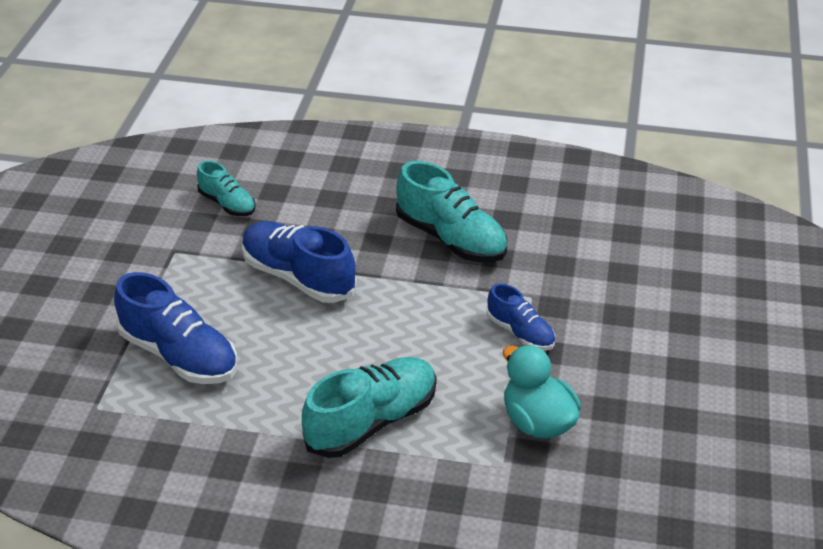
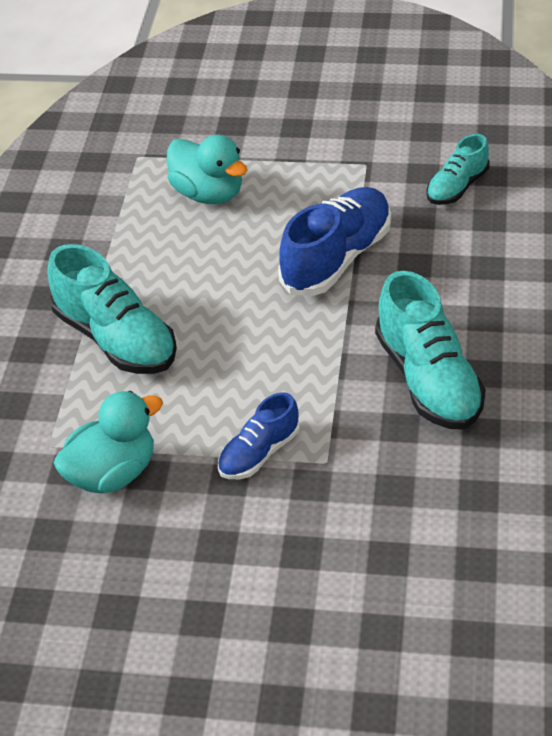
camera: 90 degrees right, 5 degrees up
blue shoe [114,272,238,384] -> turquoise duck [167,135,247,204]
turquoise shoe [396,161,507,262] -> turquoise shoe turned 60 degrees counterclockwise [375,271,486,430]

